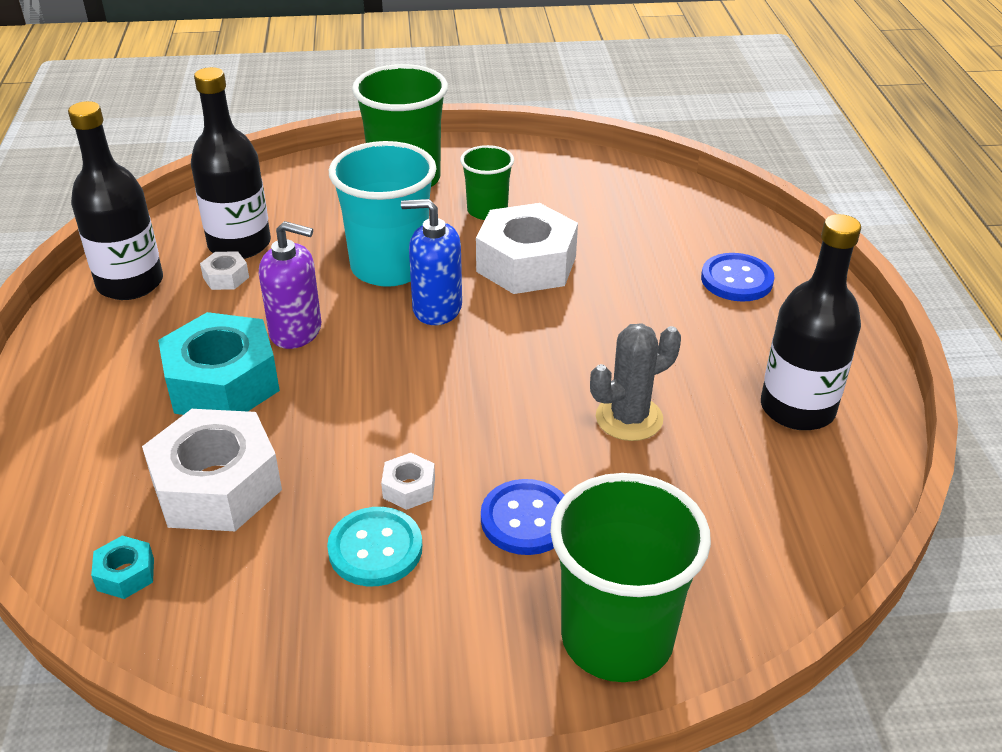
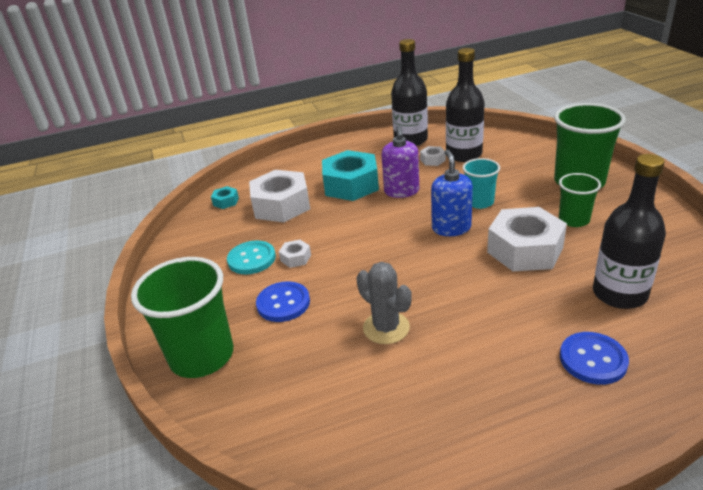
camera: 80 degrees right, 5 degrees down
turquoise cup [329,141,437,287] -> turquoise cup [463,158,500,209], size x0.56
black bottle [761,214,861,430] -> black bottle moved to [593,154,666,309]

